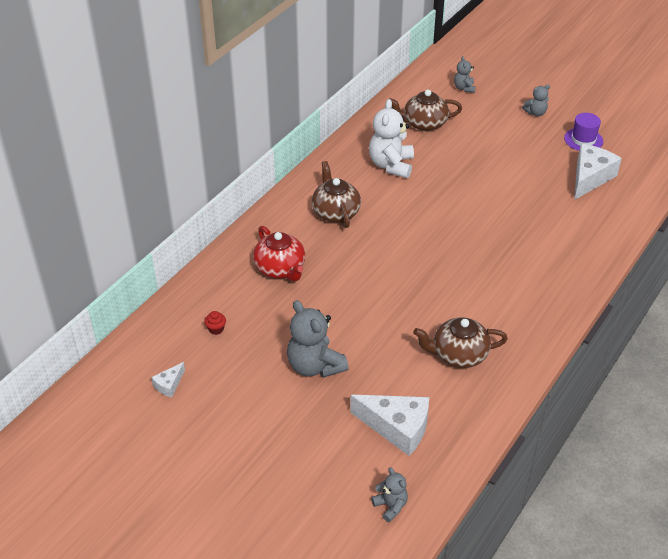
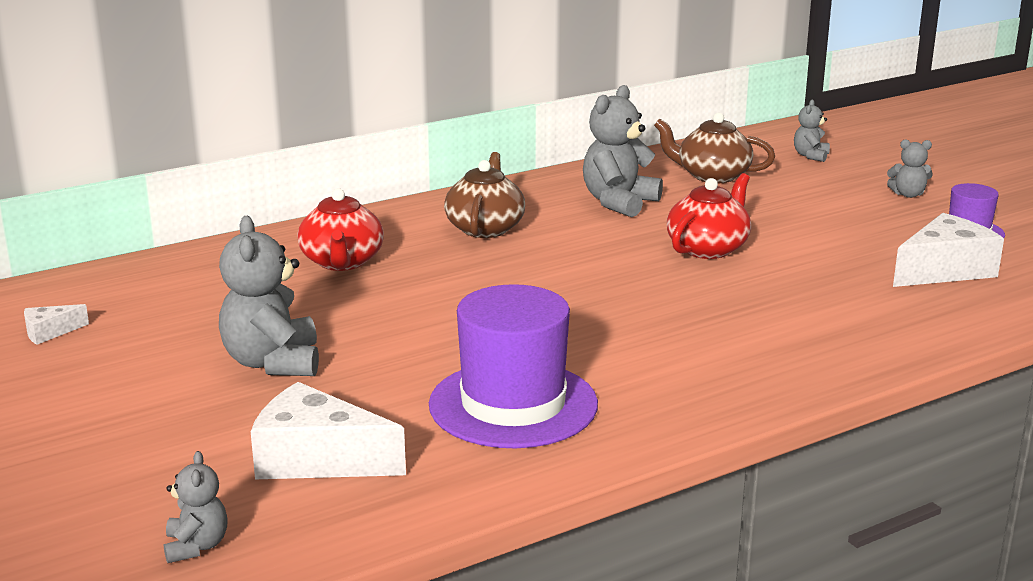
camera: 25 degrees right, 20 degrees down
red cupcake [204,311,226,335] -> none
white cheese [350,395,429,456] -> white cheese turned 150 degrees clockwise [251,382,406,479]
white teddy bear [369,99,414,178] -> grey teddy bear [583,85,663,217]
brown teapot [413,317,508,368] -> purple hat [429,284,598,448]
none -> red teapot [667,173,751,259]

